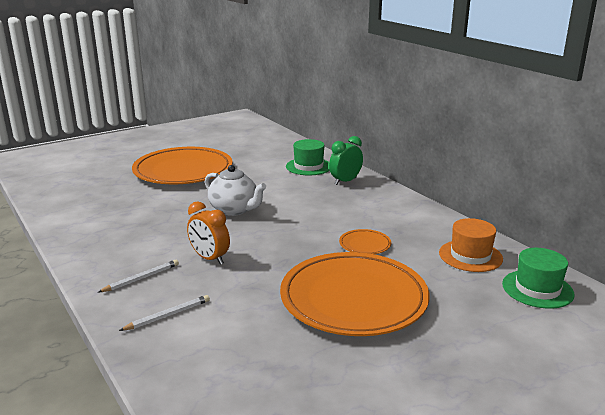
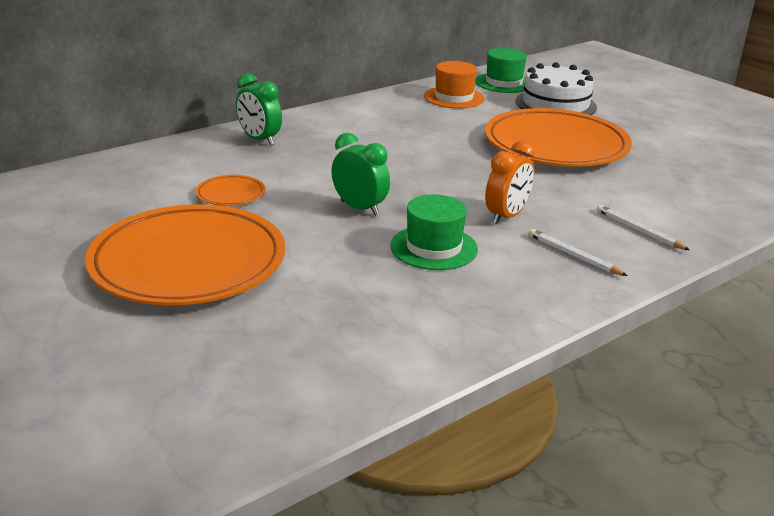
camera: 95 degrees left, 5 degrees up
white teapot [205,165,266,216] -> green clock [331,133,390,216]
green hat [286,139,330,175] -> green hat moved to [390,194,478,270]
orange plate [339,229,391,254] -> orange plate moved to [196,175,265,206]
none -> white cake [516,62,597,115]

